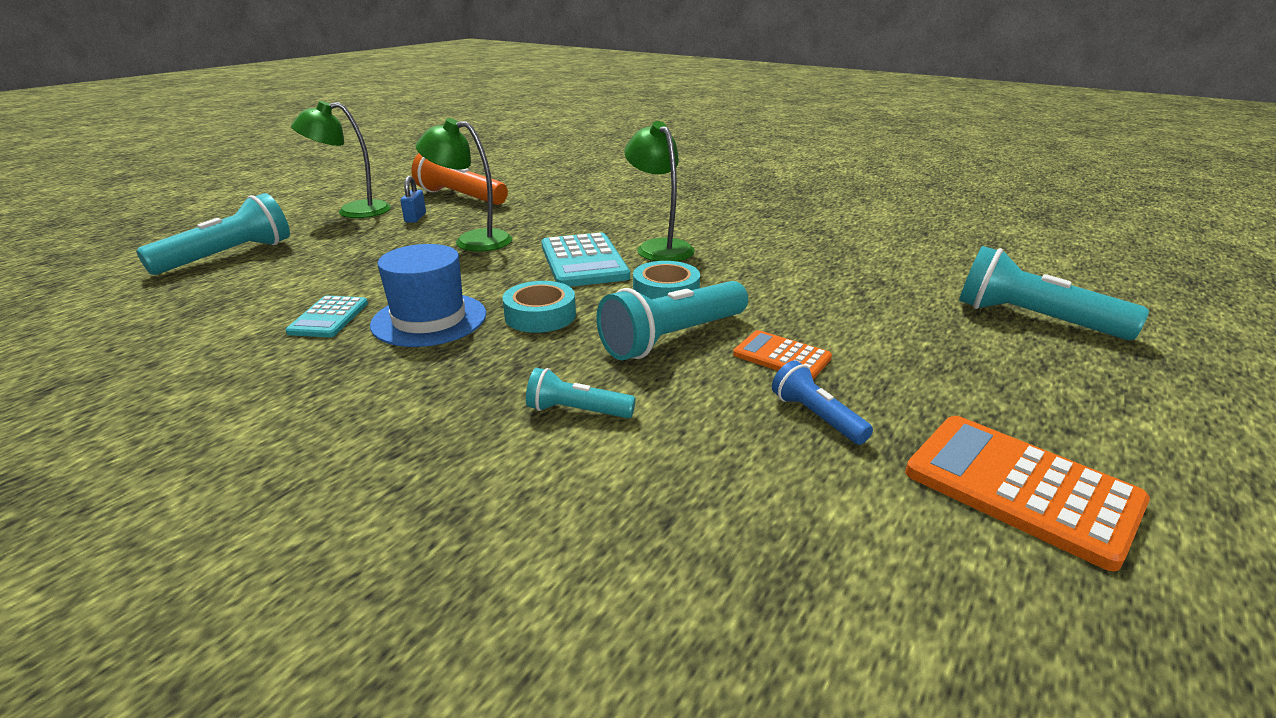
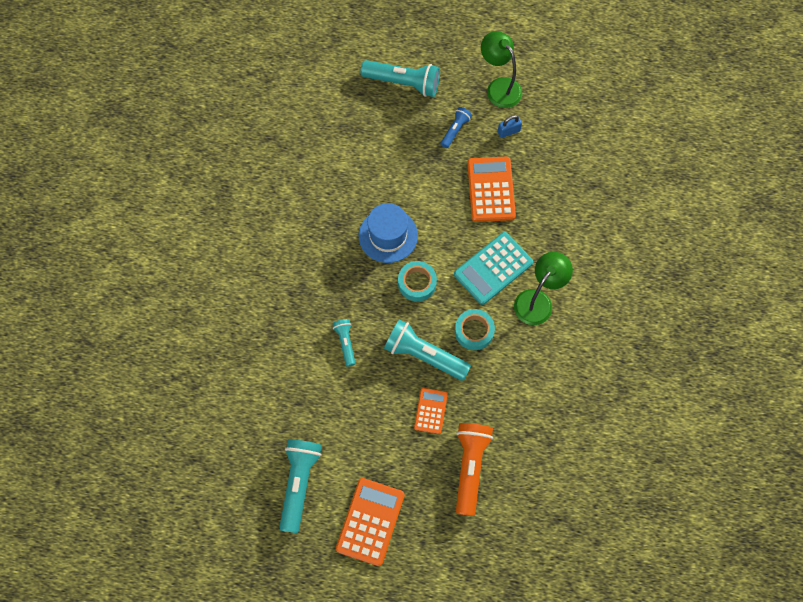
camera: 65 degrees right, 40 degrees up
turquoise calculator [285,296,368,337] -> none
orange flashlight [412,153,508,205] -> orange flashlight moved to [456,423,493,516]
green lamp [416,118,512,252] -> orange calculator [467,157,516,222]
blue flashlight [772,361,873,445] -> blue flashlight moved to [441,107,472,148]
turquoise flashlight [959,246,1149,340] -> turquoise flashlight moved to [279,439,322,533]

